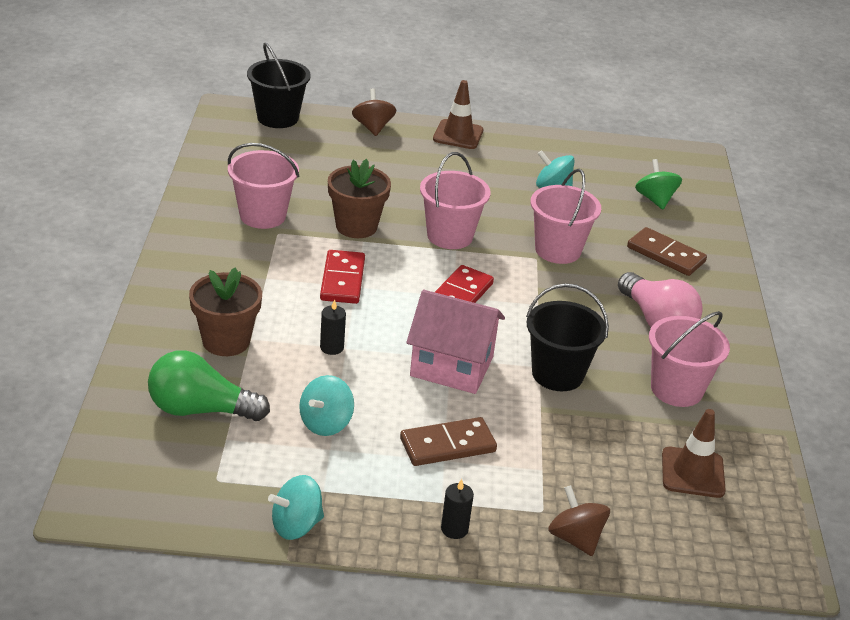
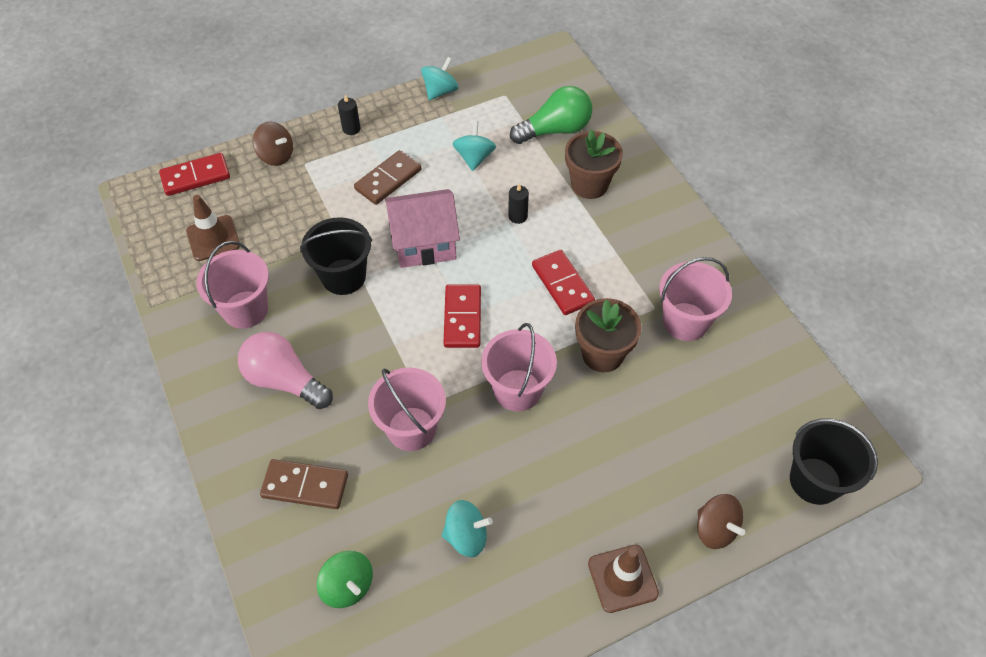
camera: 155 degrees right, 20 degrees up
none -> red domino [159,153,230,196]

